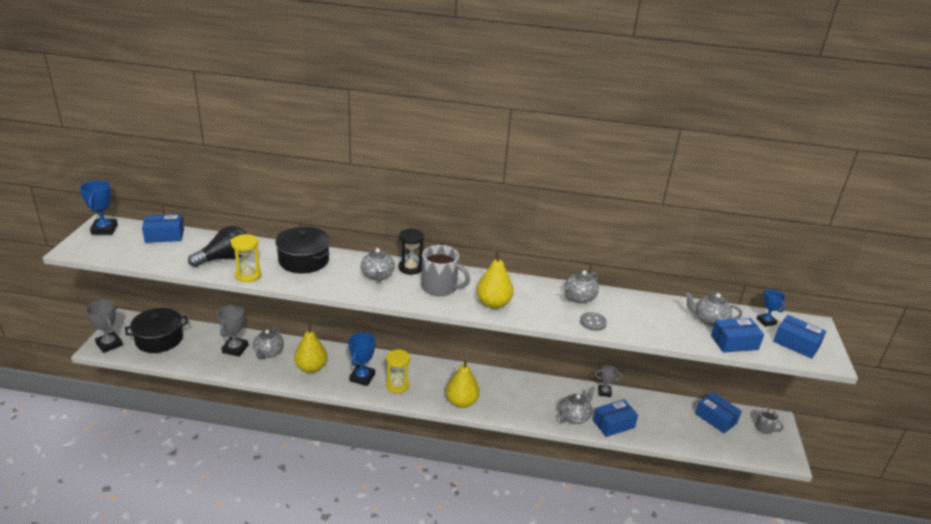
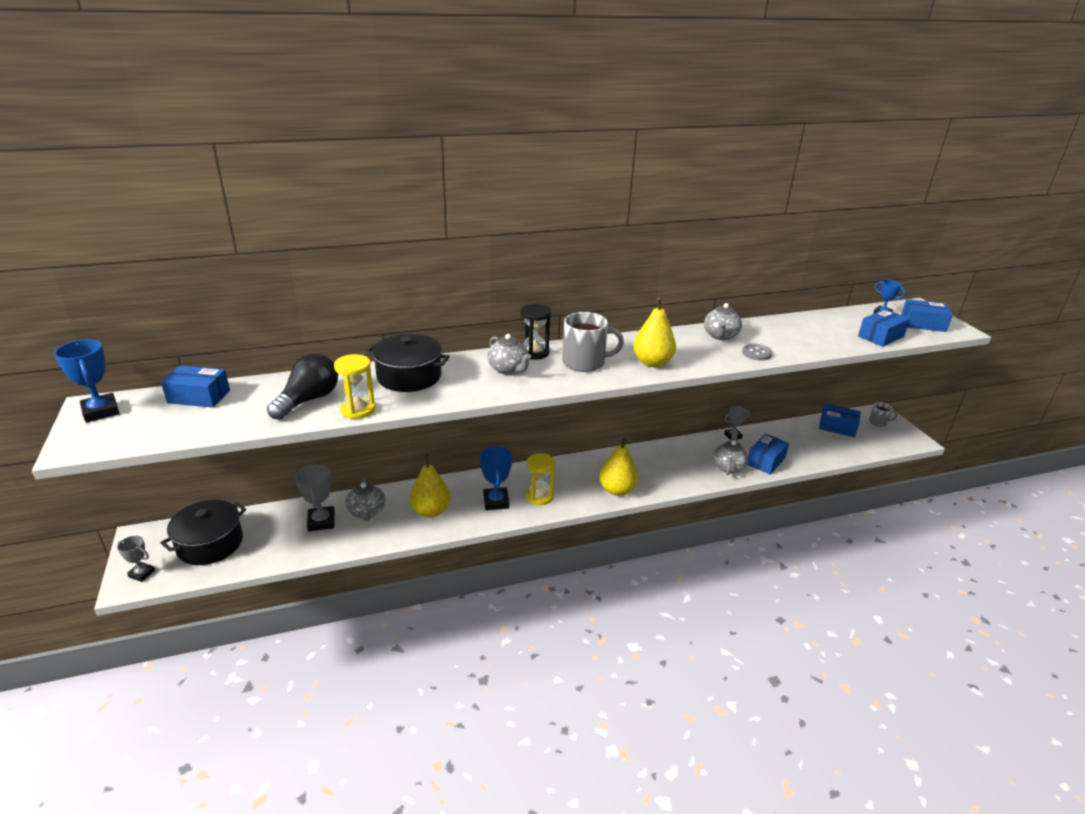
camera: 25 degrees left, 0 degrees up
grey trophy [86,300,123,353] -> grey trophy [117,536,155,582], size x0.62
blue box [142,214,184,243] -> blue box turned 45 degrees clockwise [161,365,230,408]
grey teapot [685,292,742,326] -> none

